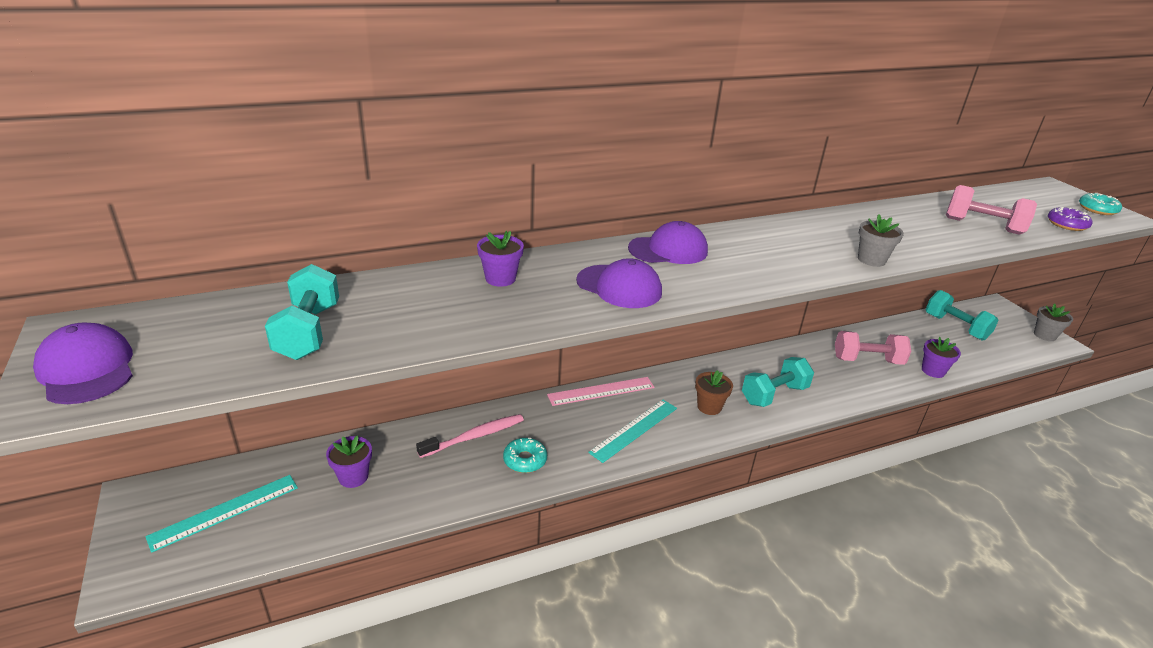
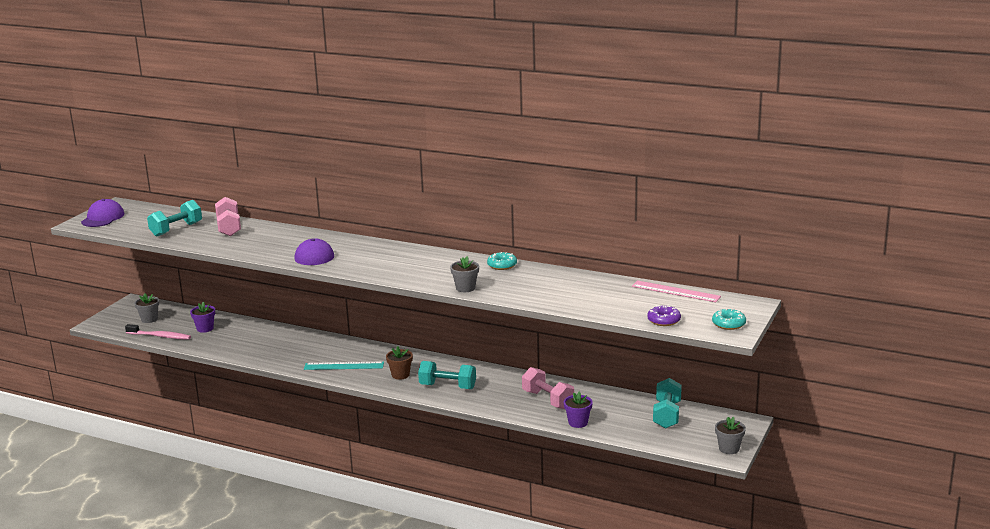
camera: 50 degrees right, 10 degrees down
turquoise ruler [145,475,298,553] -> grey flower pot [134,293,159,323]
pink toothbrush [416,414,524,458] -> pink toothbrush moved to [125,324,191,340]
purple flower pot [477,231,524,287] -> none
turquoise donut [503,438,547,473] -> turquoise donut moved to [487,252,517,270]
pink ruler [547,377,655,406] -> pink ruler moved to [632,280,721,302]
purple cap [628,221,708,264] -> none
pink dumbbell [946,185,1037,235] -> pink dumbbell moved to [215,197,241,236]

